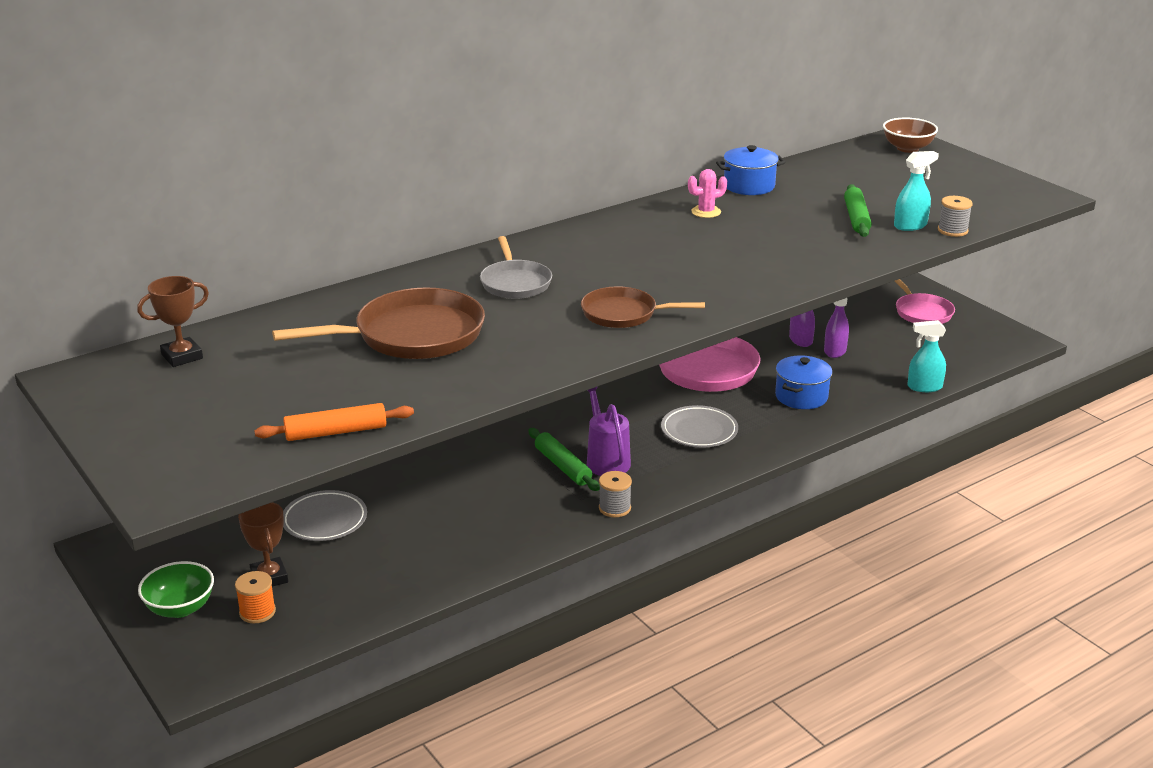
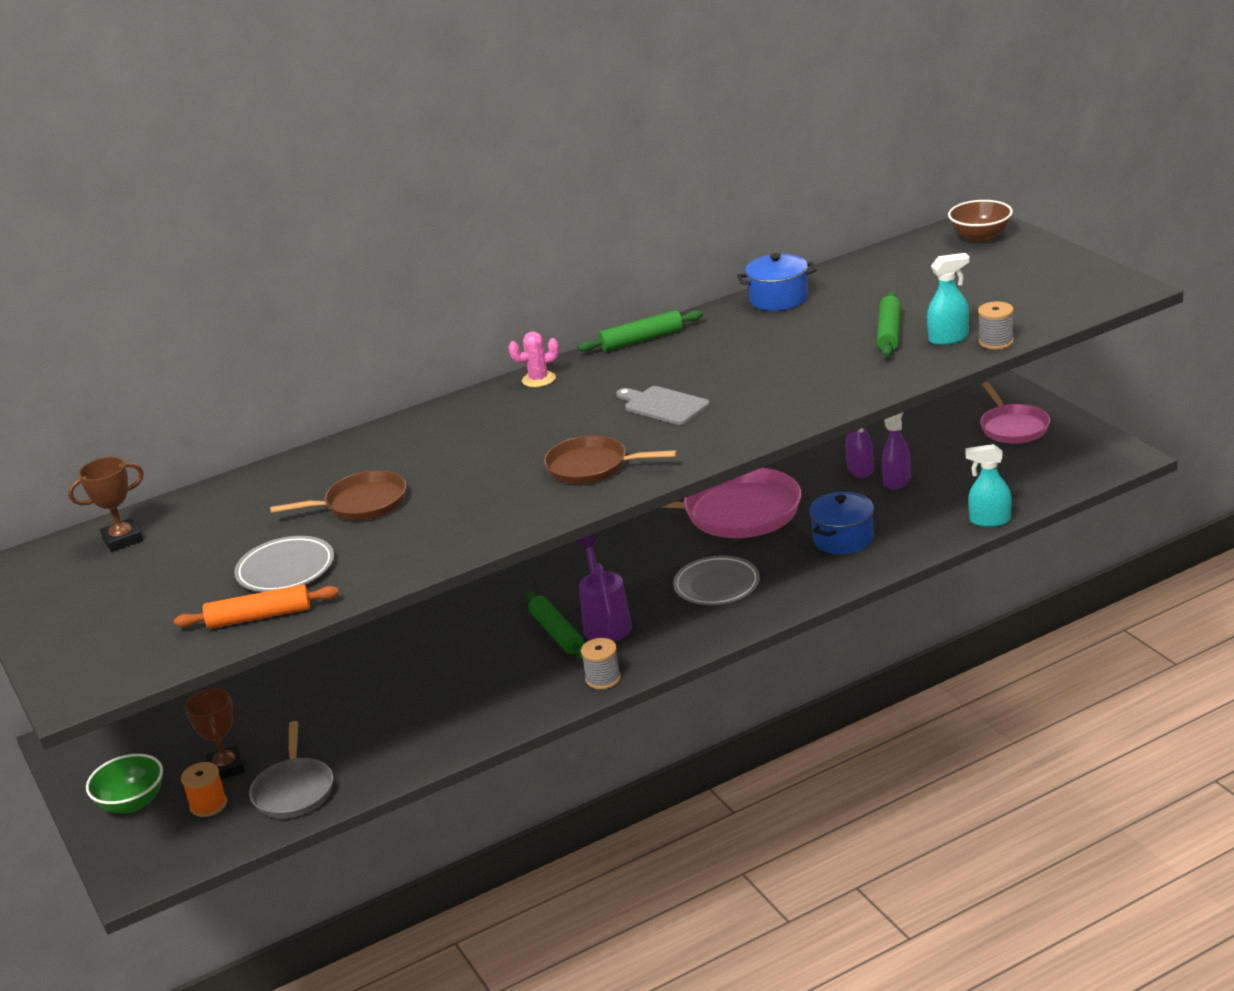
camera: 10 degrees right, 0 degrees up
brown pan [272,288,485,359] -> brown pan [270,470,407,520], size x0.60
grey plate [283,490,367,541] -> grey plate moved to [234,536,334,592]
grey pan [480,236,552,299] -> grey pan moved to [249,721,333,818]
pink cactus [688,169,727,218] -> pink cactus moved to [508,331,559,387]
none -> green rolling pin [578,310,703,352]
none -> grey cutting board [616,386,710,425]

